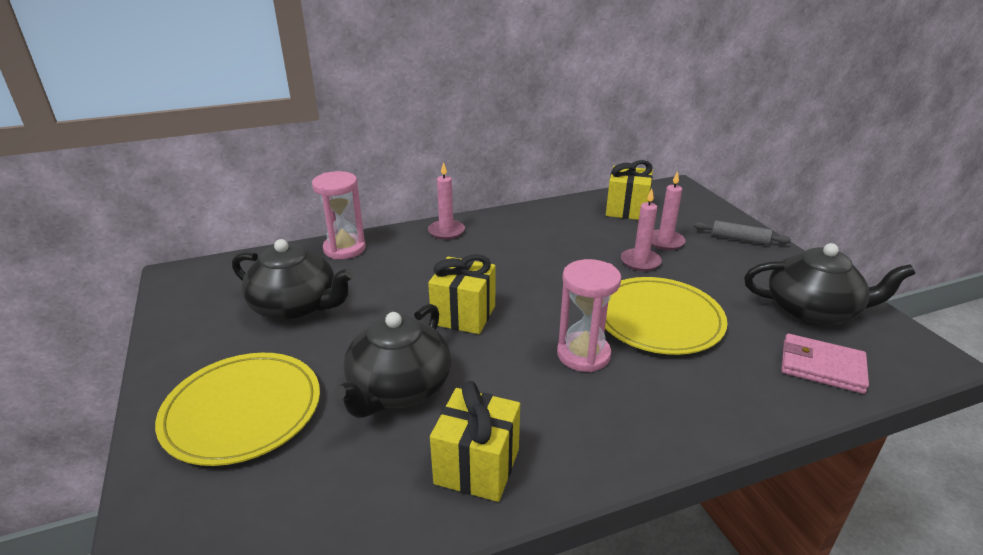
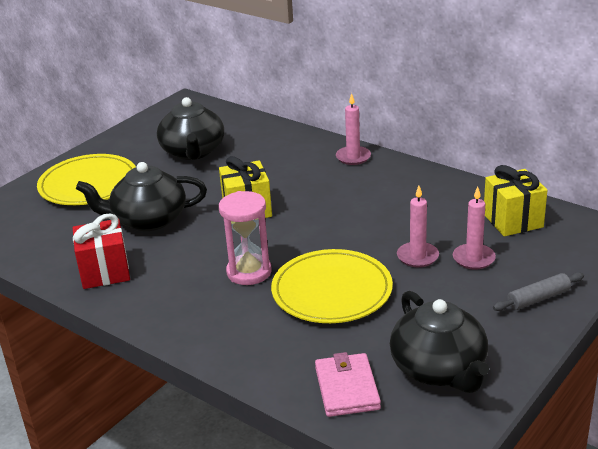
camera: 60 degrees right, 0 degrees up
pink hourglass [312,171,366,259] -> none
yellow gift [430,381,520,502] -> red gift [73,213,130,289]
grey rolling pin [694,221,791,245] -> grey rolling pin turned 75 degrees clockwise [493,272,584,311]

